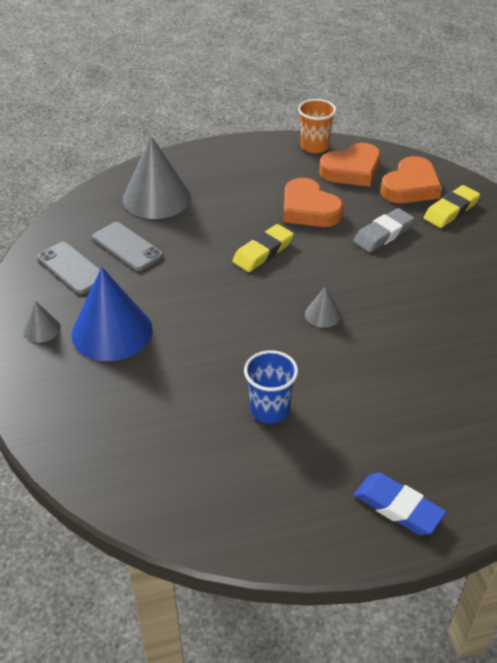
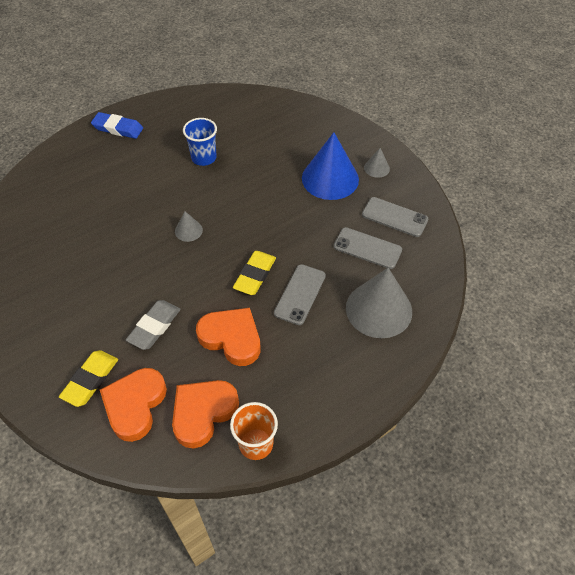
camera: 160 degrees right, 10 degrees up
none -> grey phone [274,264,326,325]

